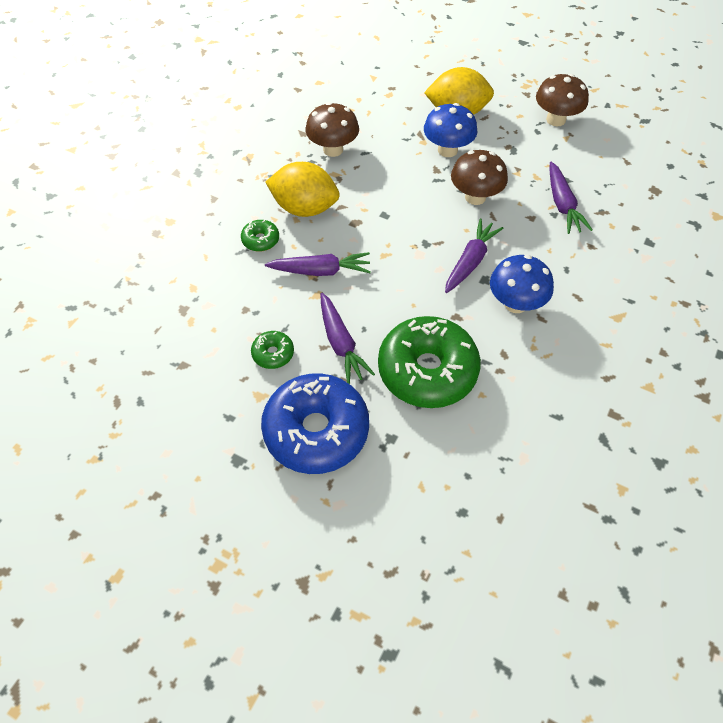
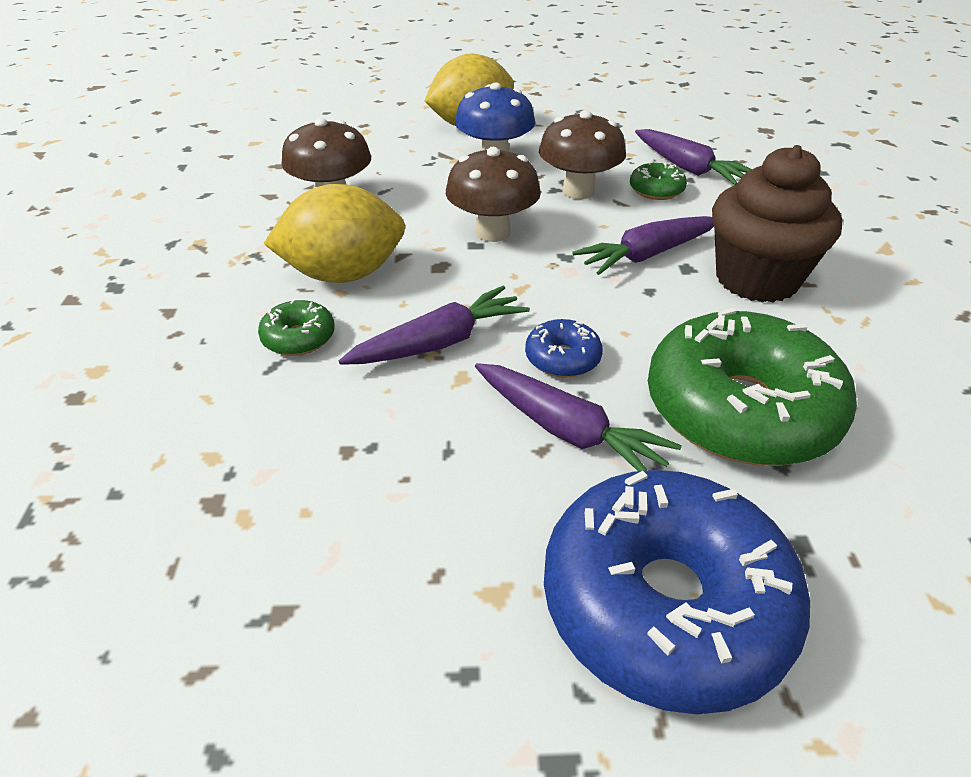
camera: 30 degrees left, 15 degrees down
green donut [251,331,294,369] -> green donut moved to [630,162,687,200]
purple carrot [445,218,503,293] -> purple carrot turned 120 degrees counterclockwise [572,216,714,275]
blue mushroom [490,255,554,313] -> brown cupcake [712,145,842,303]
brown mushroom [536,74,589,126] -> brown mushroom moved to [446,147,541,242]
none -> blue donut [525,319,603,378]

